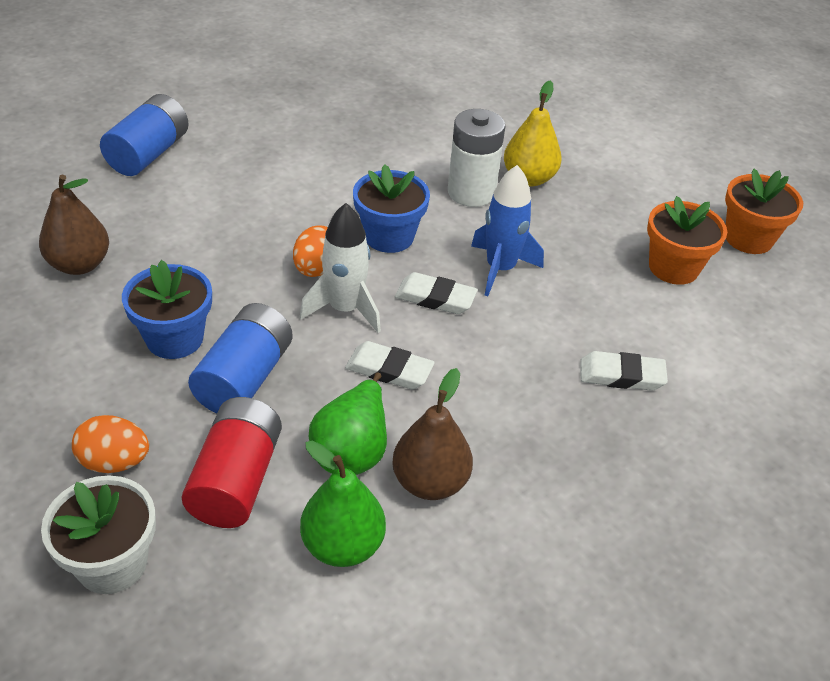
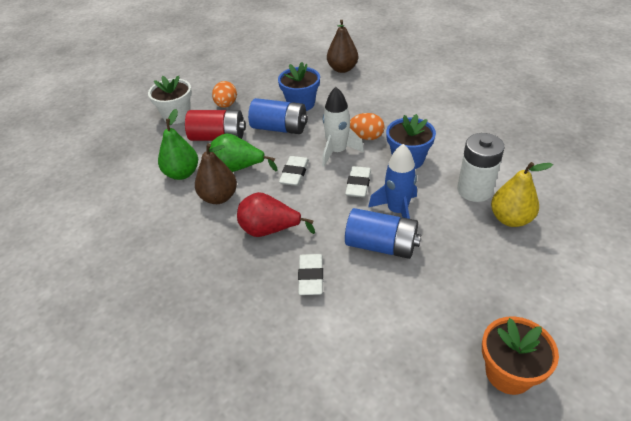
camera: 90 degrees right, 0 degrees up
blue battery [100,94,189,176] -> blue battery moved to [345,208,421,259]
orange flower pot [647,196,727,285] -> none
none -> red pear [237,192,315,237]

